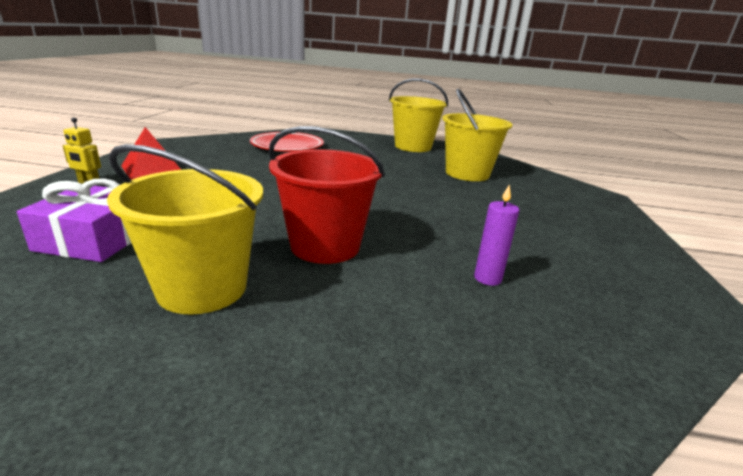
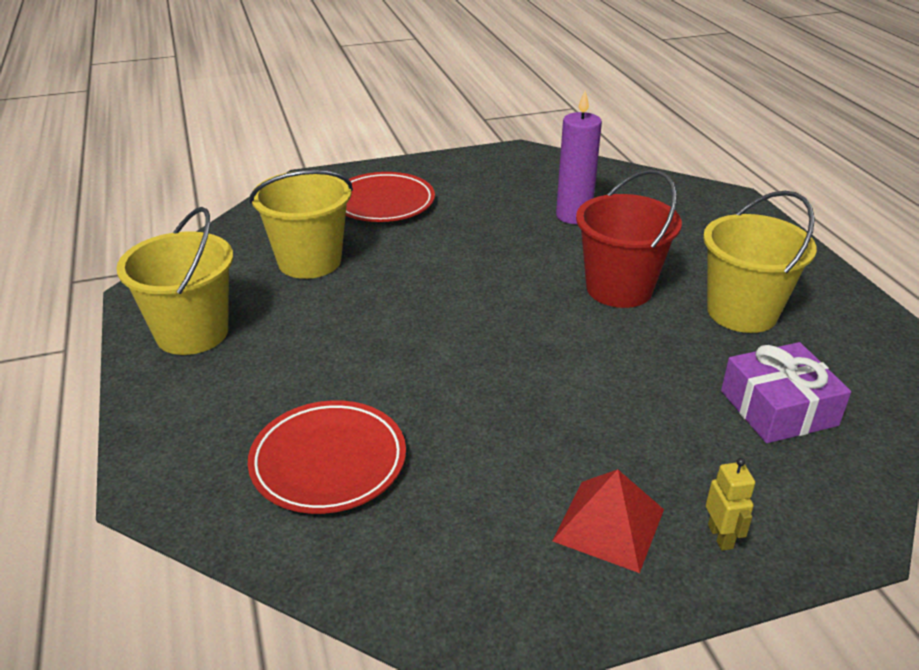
camera: 115 degrees left, 10 degrees up
purple candle [474,184,519,286] -> purple candle [556,90,602,224], size x1.69
none -> red plate [346,172,435,222]

